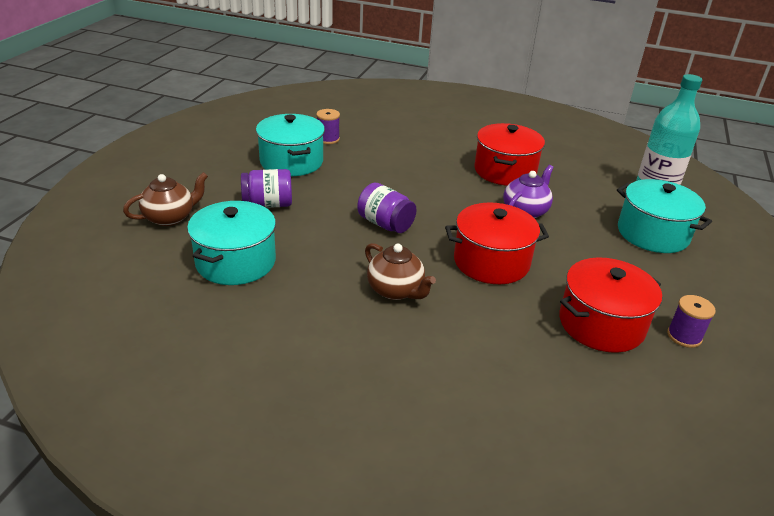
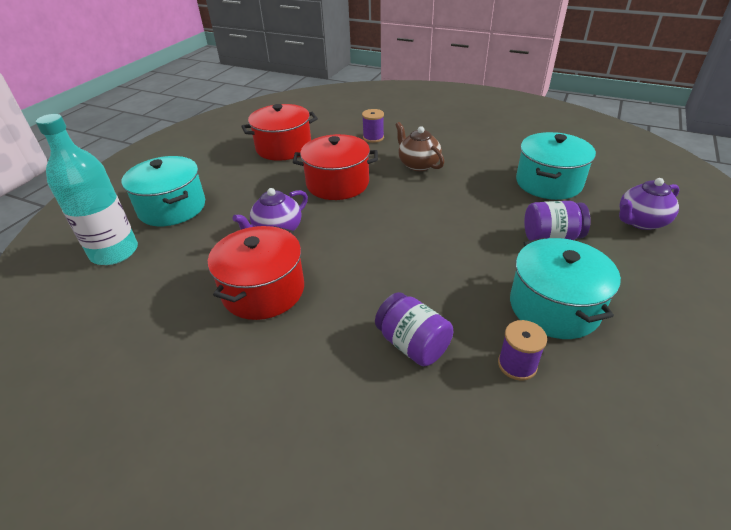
camera: 170 degrees left, 5 degrees up
brown teapot [123,172,208,226] -> purple teapot [619,178,680,230]
purple jar [357,183,416,233] -> purple jar moved to [375,292,453,366]
purple spool [667,295,716,348] -> purple spool moved to [362,109,384,143]

